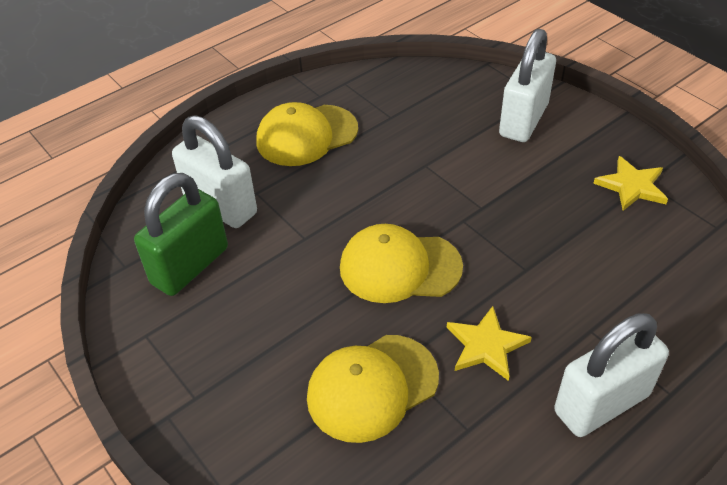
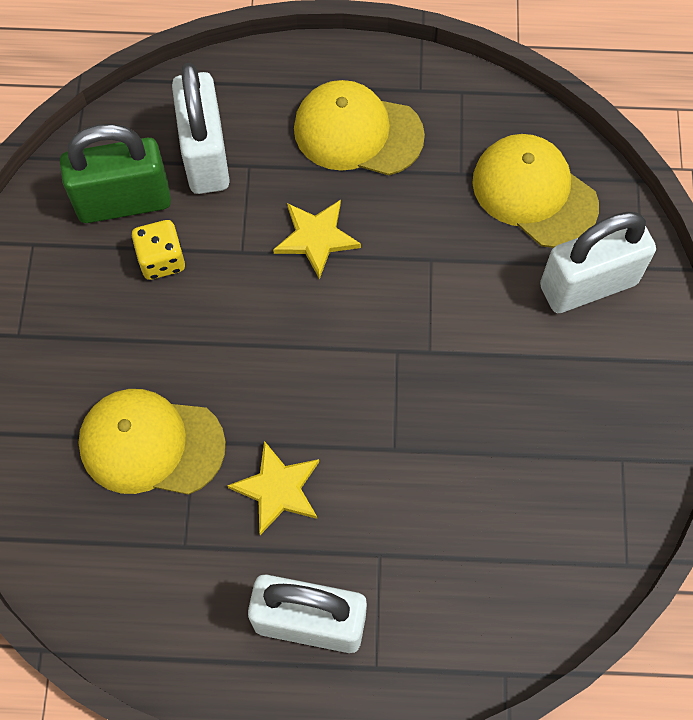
camera: 40 degrees right, 20 degrees up
yellow cap [340,224,463,303] -> yellow cap moved to [472,134,599,248]
yellow star [593,156,668,211] -> yellow star moved to [273,200,361,279]
none -> yellow dice [131,220,185,280]

